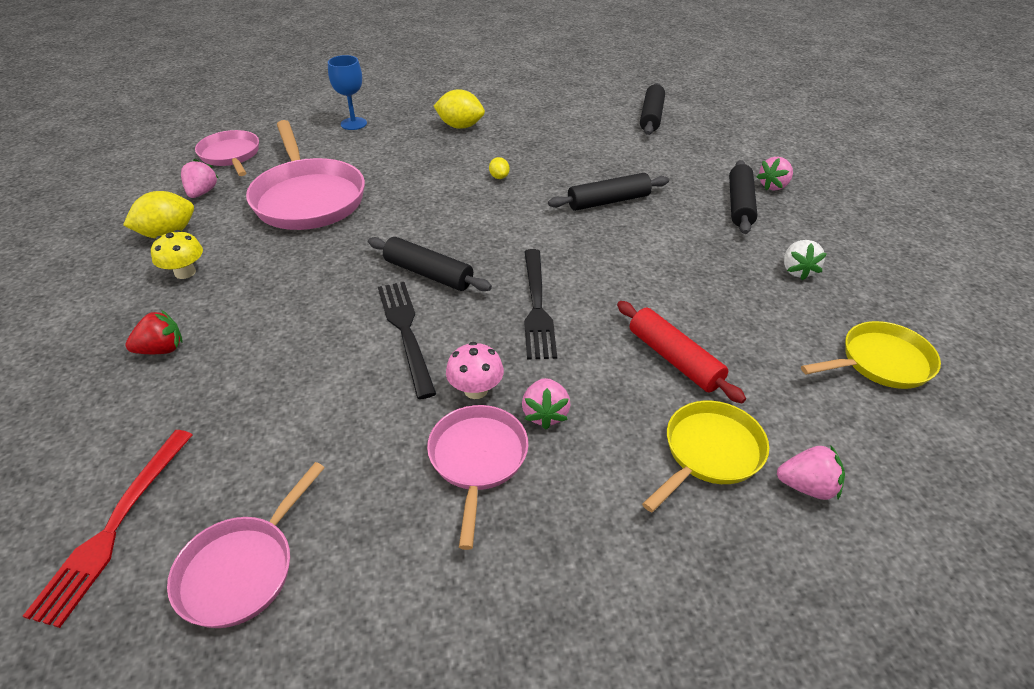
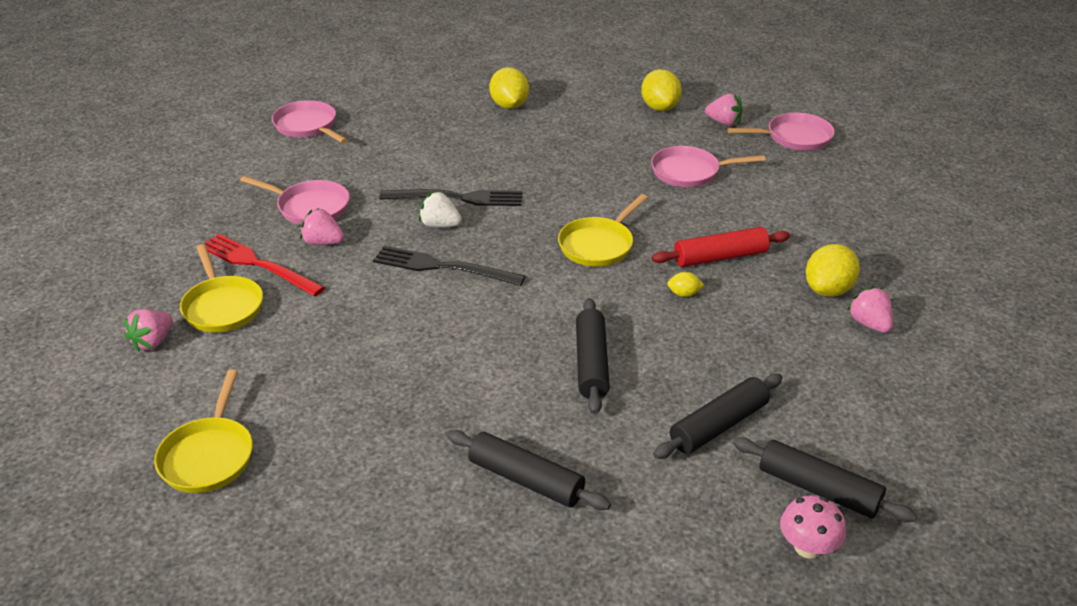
camera: 110 degrees right, 5 degrees down
red fork [23,430,193,628] -> red fork moved to [205,234,325,296]
red strawberry [125,310,183,354] -> yellow lemon [489,67,529,109]
yellow mushroom [151,230,203,279] -> none
pink pan [246,120,365,230] -> pink pan [651,146,766,188], size x0.59
blue goblet [328,55,367,130] -> none
black rolling pin [368,237,492,291] -> black rolling pin moved to [653,374,783,459]
pink mushroom [446,342,504,399] -> pink mushroom moved to [780,495,846,559]
red rolling pin [617,301,746,403] -> red rolling pin moved to [652,227,790,267]
pink strawberry [757,157,793,191] -> pink strawberry moved to [847,286,893,333]
white strawberry [784,240,827,281] -> white strawberry moved to [419,192,462,228]
none -> yellow pan [558,194,648,267]

